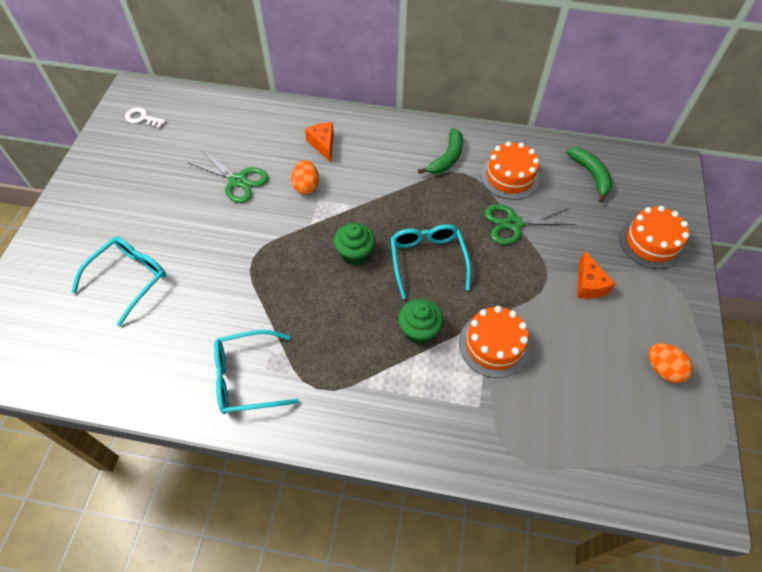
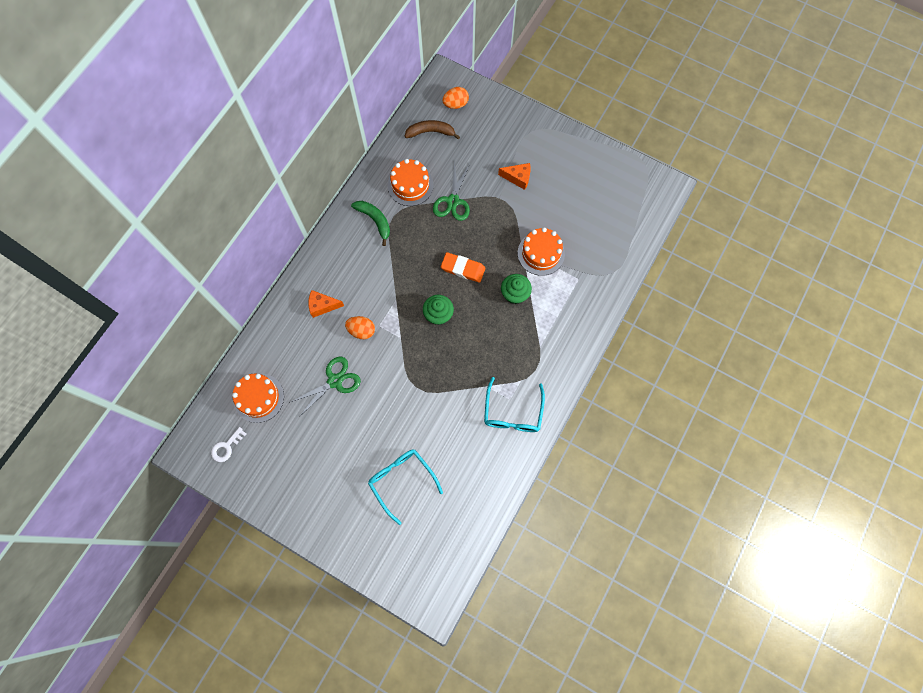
camera: 70 degrees left, 15 degrees up
turquoise glasses [391,224,471,299] -> orange eraser [441,252,486,283]
green banana [566,147,612,203] -> brown banana [405,120,460,140]
orange cake [620,206,689,269] -> orange cake moved to [232,373,284,423]
orange egg [648,343,693,383] -> orange egg moved to [442,87,469,109]

